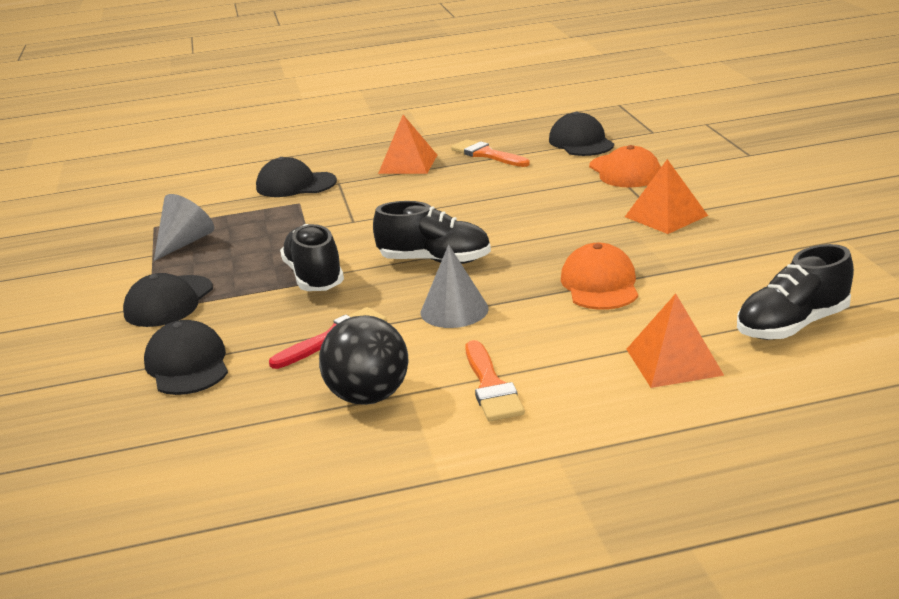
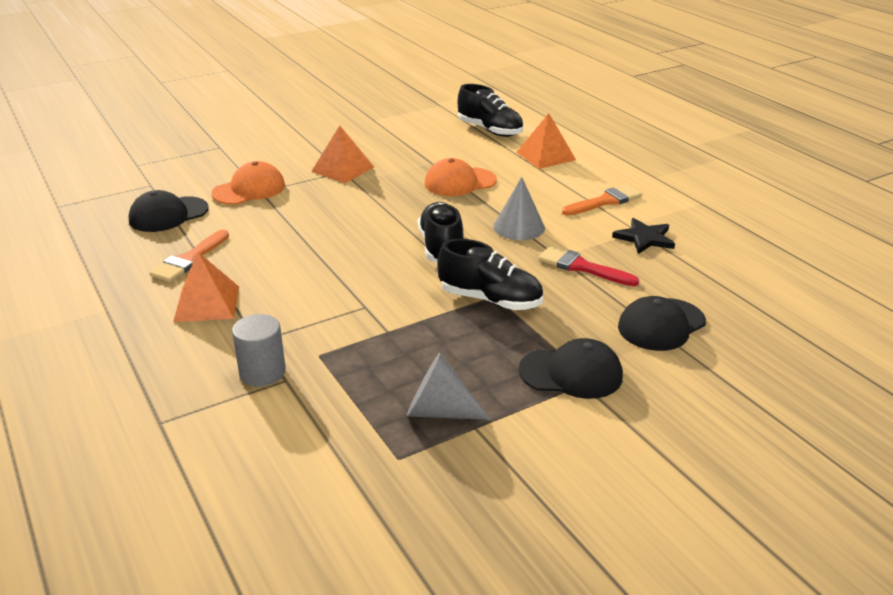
camera: 110 degrees left, 5 degrees up
black cap [256,157,337,197] -> grey cylinder [232,314,286,386]
black shoe [280,224,344,291] -> black shoe turned 120 degrees counterclockwise [437,239,543,310]
black ball [319,315,409,405] -> black star [612,218,675,254]

